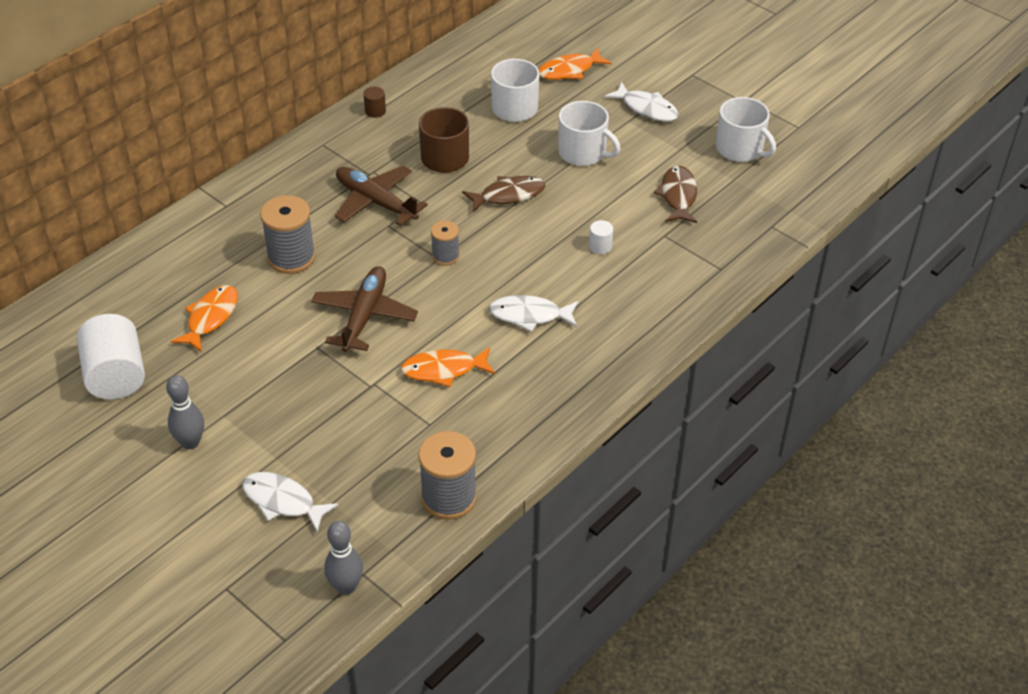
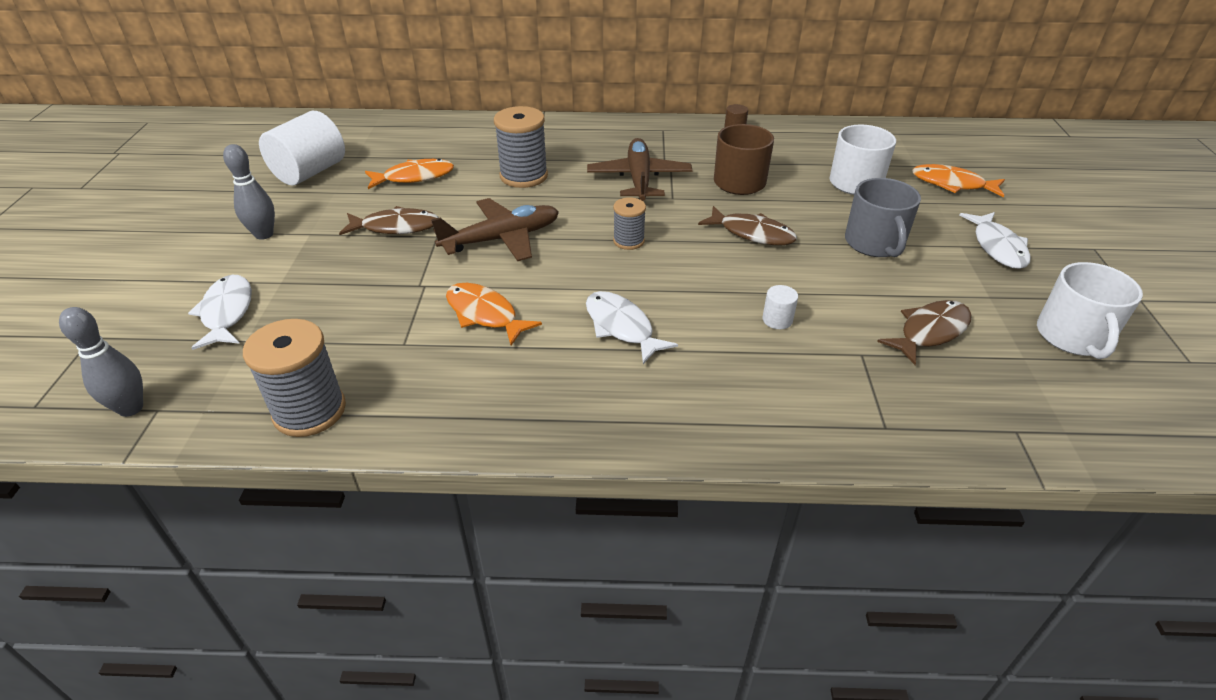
camera: 50 degrees right, 5 degrees down
white mug [558,101,620,166] -> grey mug [845,178,921,257]
none -> brown fish [339,206,439,235]

